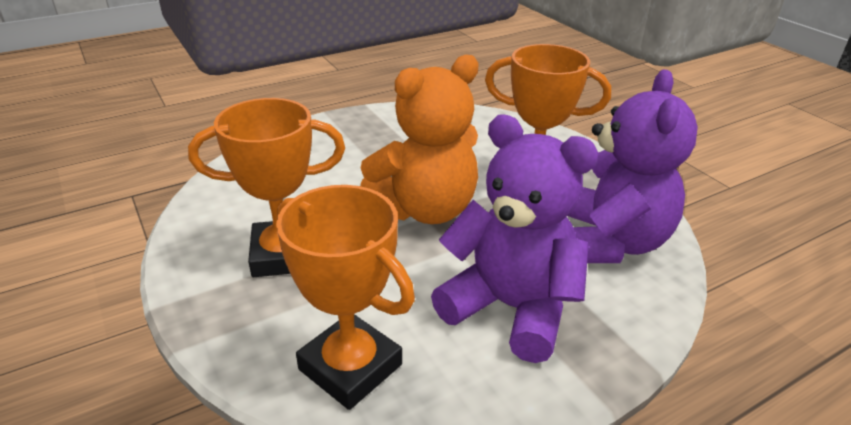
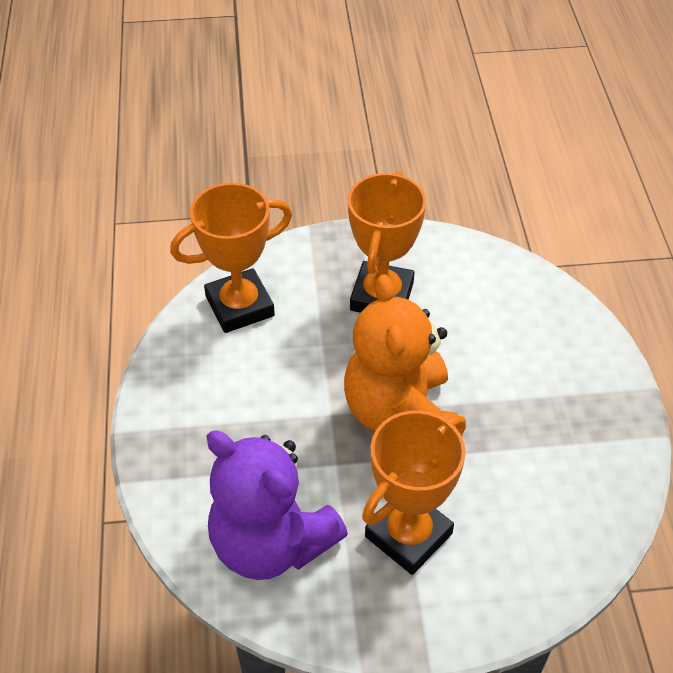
camera: 115 degrees right, 15 degrees up
purple teddy bear [431,115,599,363] -> none

